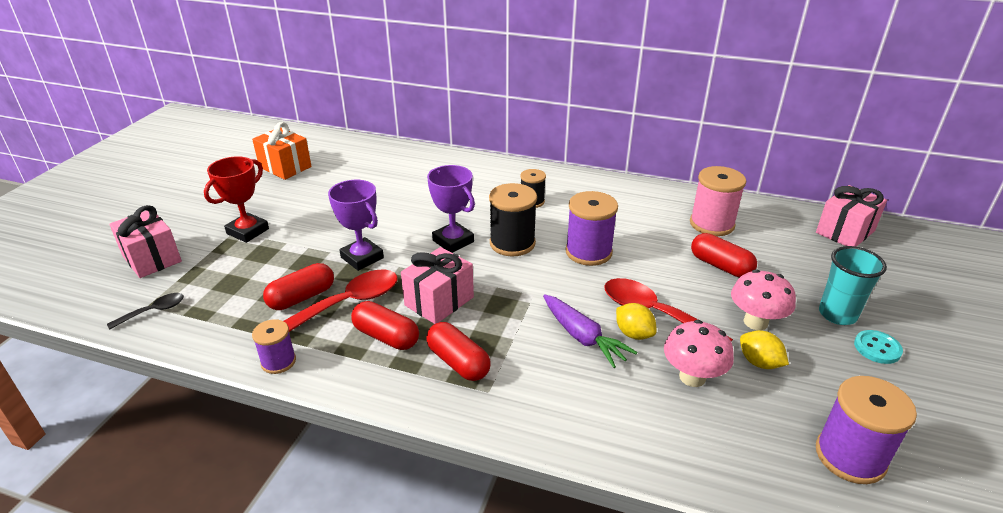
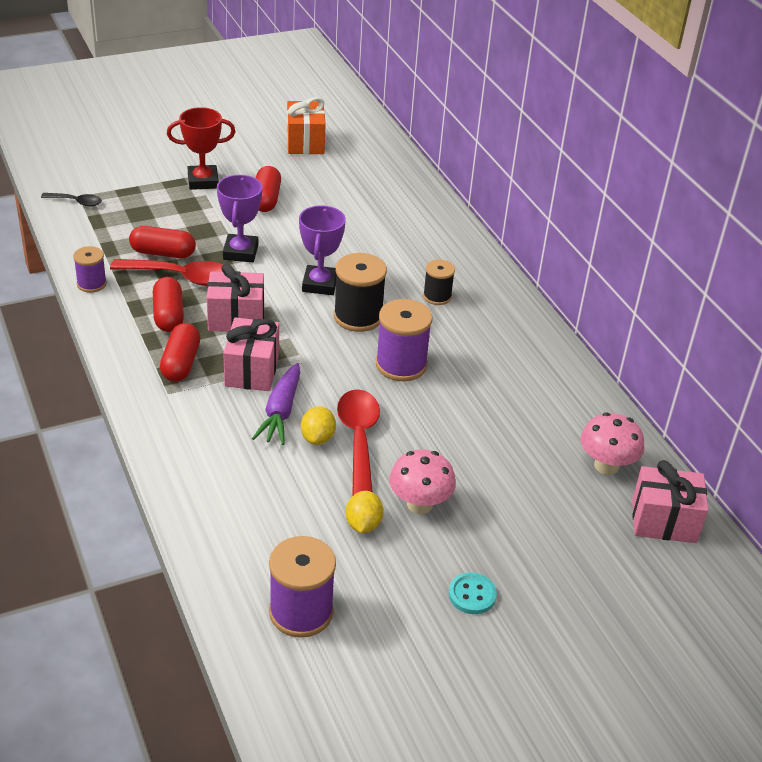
camera: 45 degrees right, 5 degrees up
pink gift [109,205,182,278] -> pink gift moved to [223,318,279,391]
pink mushroom [664,320,734,387] -> pink mushroom moved to [580,412,644,475]
pink spool [690,166,746,236] -> none
red capsule [691,233,757,278] -> red capsule moved to [256,166,281,212]
turquoise cup [819,246,887,325] -> none

